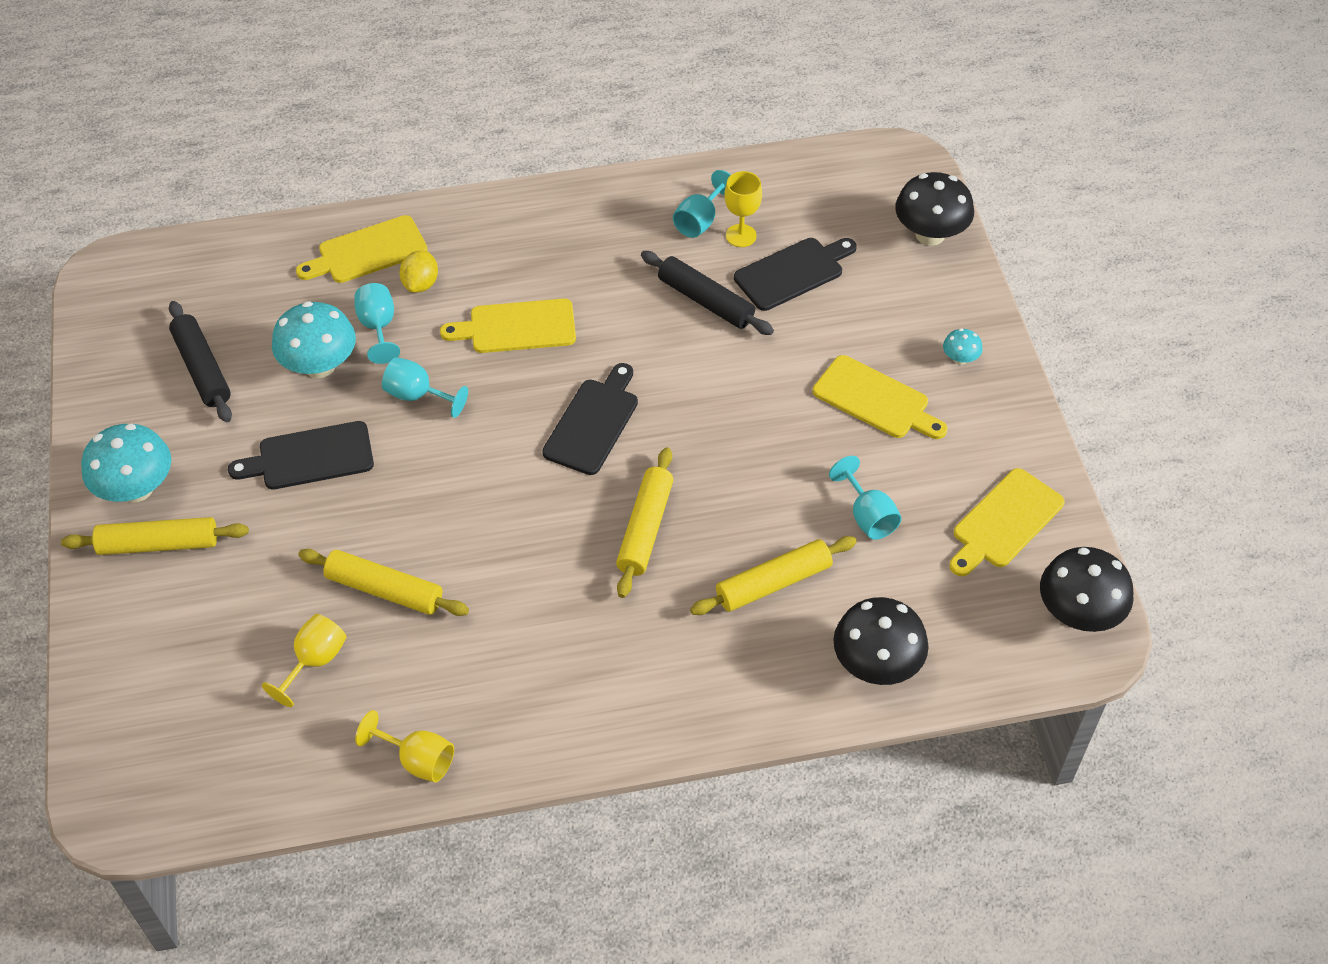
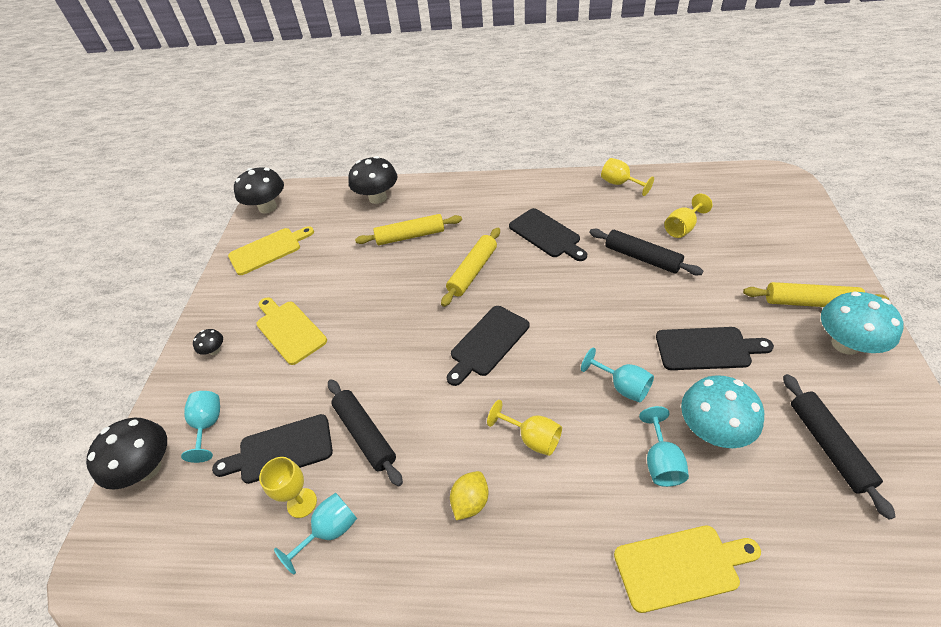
camera: 160 degrees left, 5 degrees down
yellow rolling pin [298,549,469,616] -> black rolling pin [589,229,703,275]
yellow lemon [399,251,438,293] -> yellow lemon moved to [450,471,489,520]
yellow cutting board [440,298,576,353] -> yellow goblet [487,400,562,456]
turquoise goblet [829,456,902,540] -> turquoise goblet moved to [181,391,220,463]
turquoise mushroom [943,328,983,365] -> black mushroom [193,329,223,355]
none -> black cutting board [509,208,587,261]

